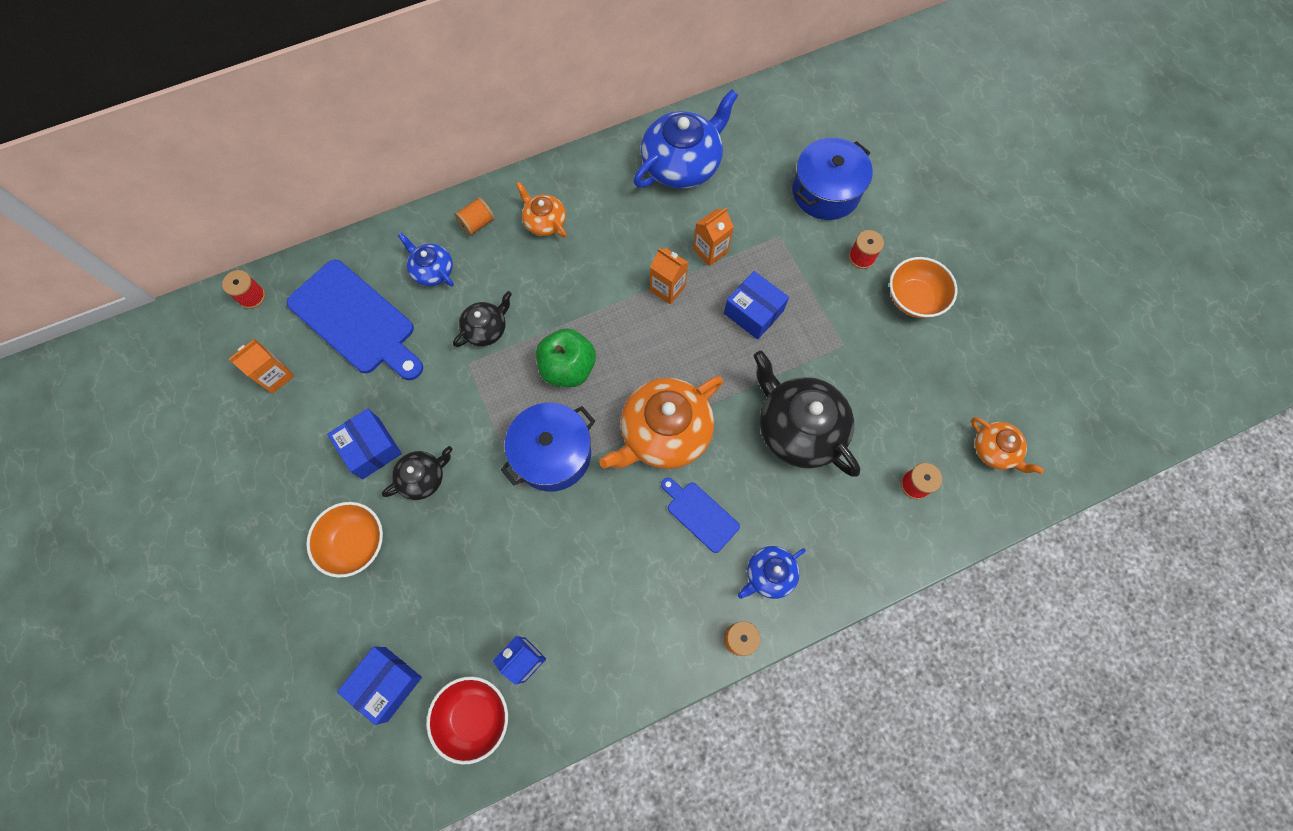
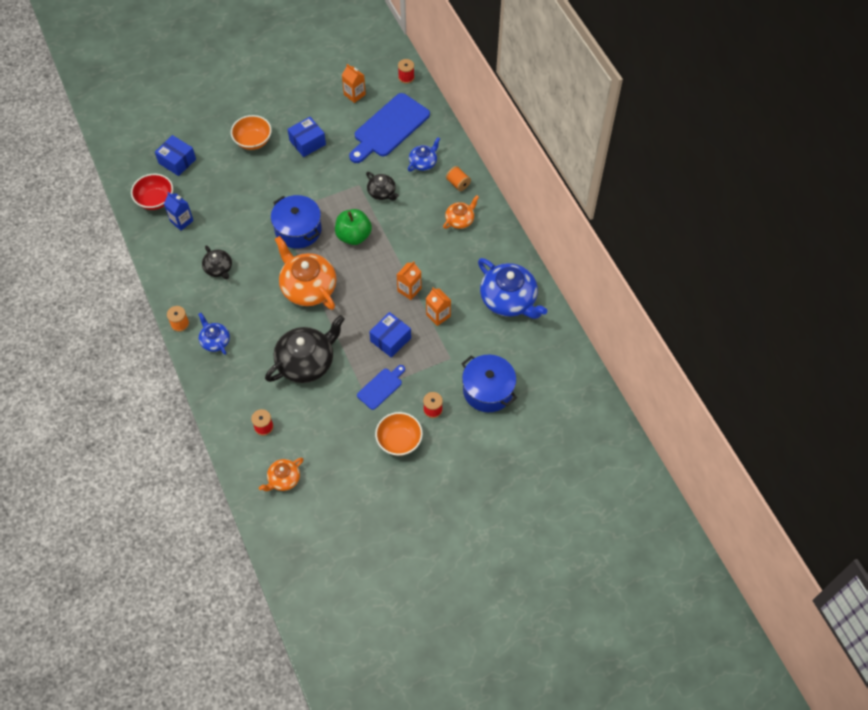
camera: 90 degrees right, 10 degrees down
black teapot [382,446,452,500] -> black teapot moved to [202,245,232,279]
blue cutting board [661,478,740,553] -> blue cutting board moved to [357,365,405,410]

